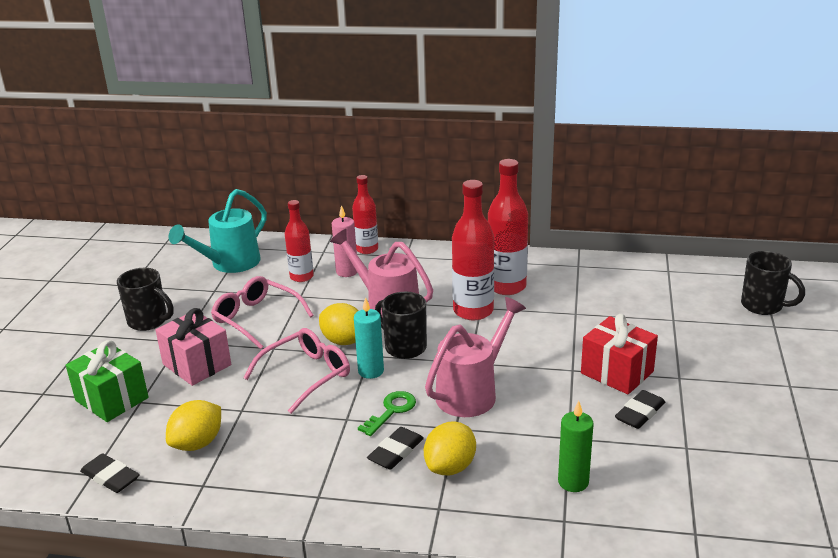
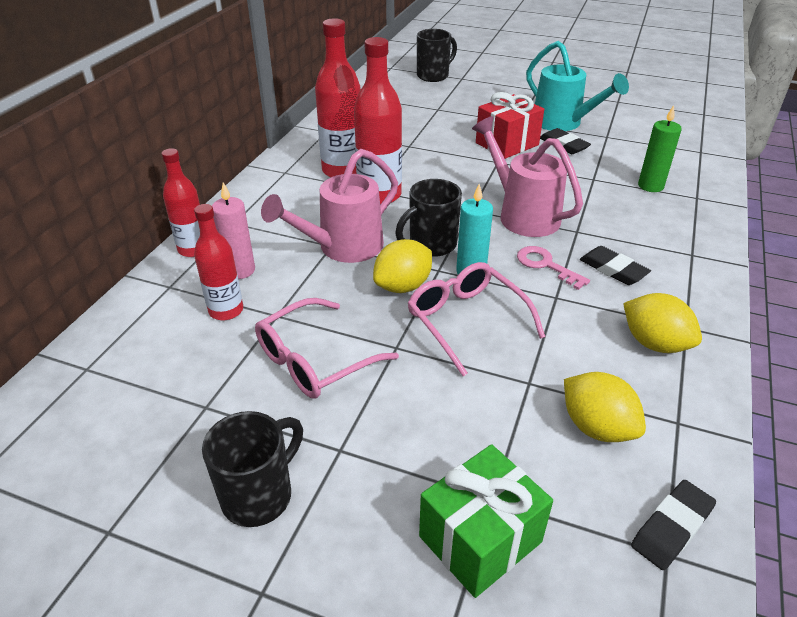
camera: 80 degrees left, 10 degrees up
pink gift [155,308,231,386] -> none
turquoise watering can [169,189,267,273] -> turquoise watering can moved to [526,41,629,131]
green key [358,391,416,436] -> pink key [517,246,590,290]
yellow lemon [424,422,476,475] -> yellow lemon moved to [623,293,702,353]

